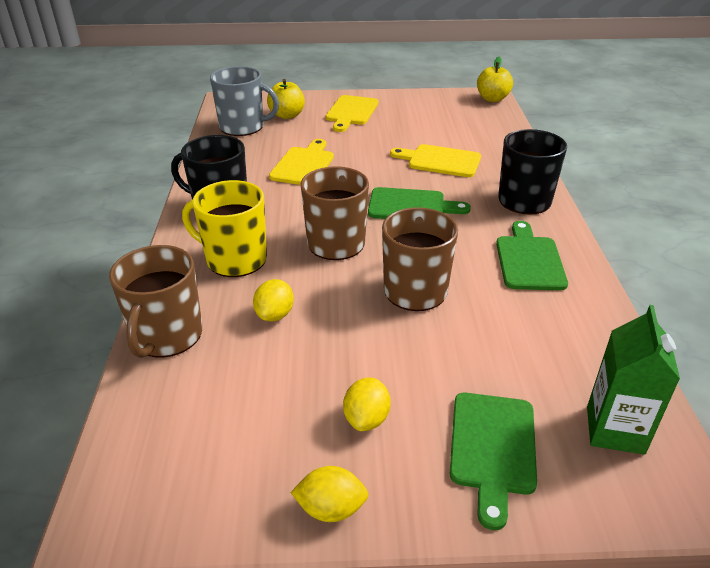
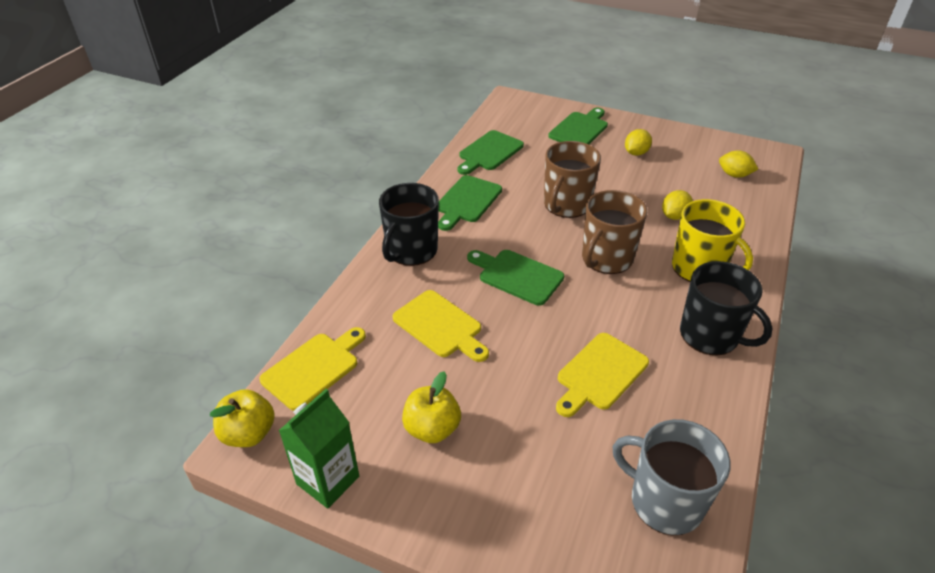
camera: 155 degrees left, 5 degrees up
brown mug [109,245,202,358] -> none
yellow apple [267,79,305,119] -> yellow apple moved to [402,371,461,443]
yellow lemon [290,466,369,522] -> yellow lemon moved to [719,150,758,178]
yellow cutting board [326,95,379,132] -> yellow cutting board moved to [259,327,366,411]
green carton [587,305,680,455] -> green carton moved to [279,389,359,508]
none -> green cutting board [457,130,524,175]

